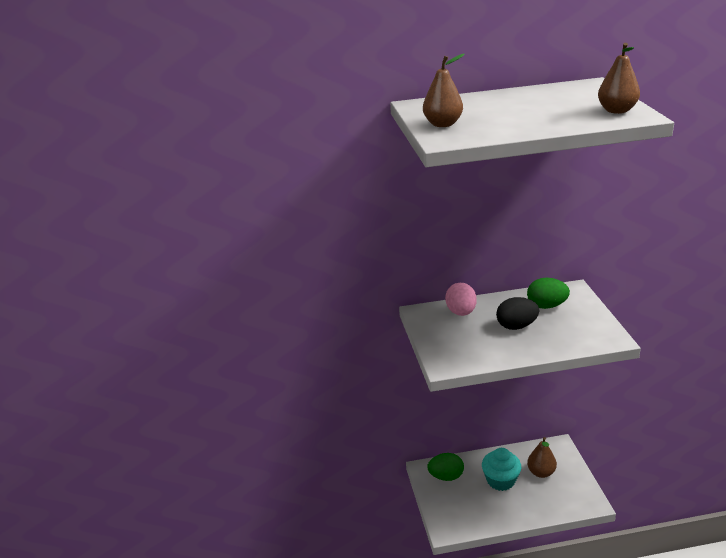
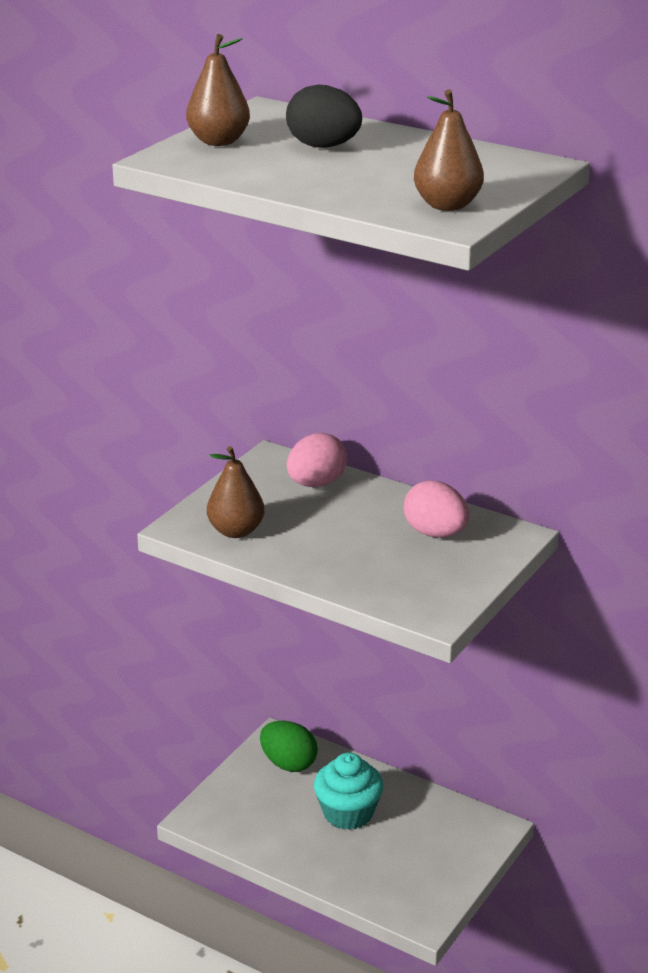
camera: 40 degrees right, 0 degrees up
black egg [496,297,539,330] -> black egg moved to [286,84,362,148]
green egg [527,278,570,309] -> pink egg [404,480,469,538]
brown pear [527,437,557,478] -> brown pear moved to [207,446,265,538]

